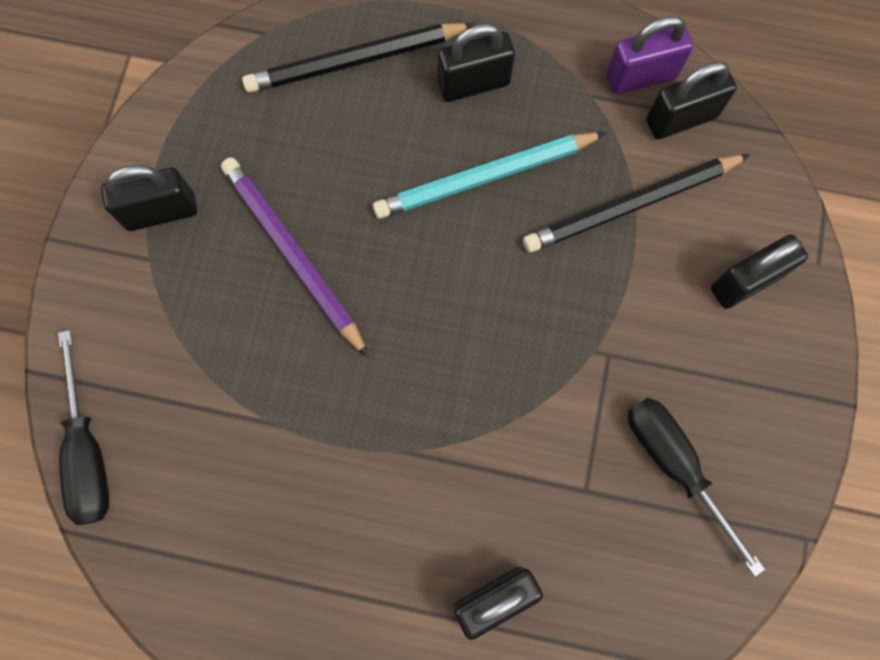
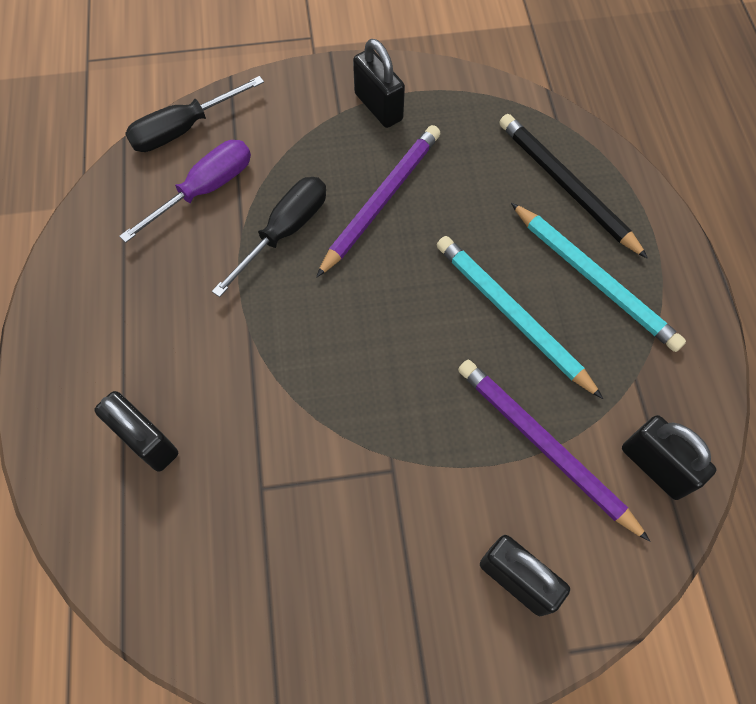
camera: 70 degrees right, 10 degrees down
black padlock [438,23,515,102] -> turquoise pencil [511,203,686,352]
black pencil [523,154,750,253] -> purple pencil [458,360,650,542]
purple padlock [606,16,694,94] -> none
black screwdriver [628,398,765,577] -> black screwdriver moved to [212,177,326,297]
none -> purple screwdriver [119,140,251,243]

